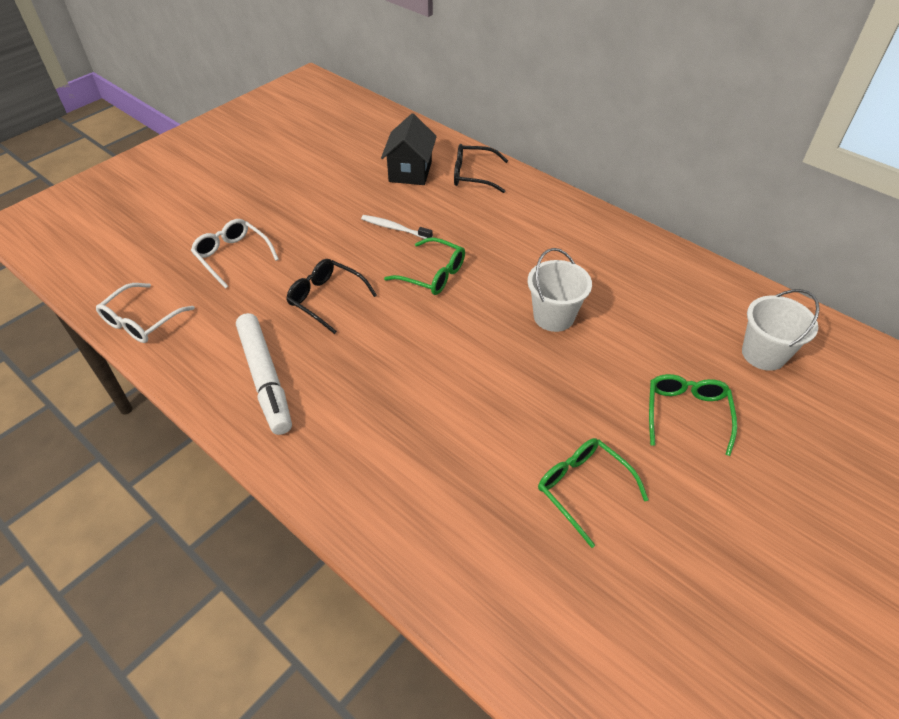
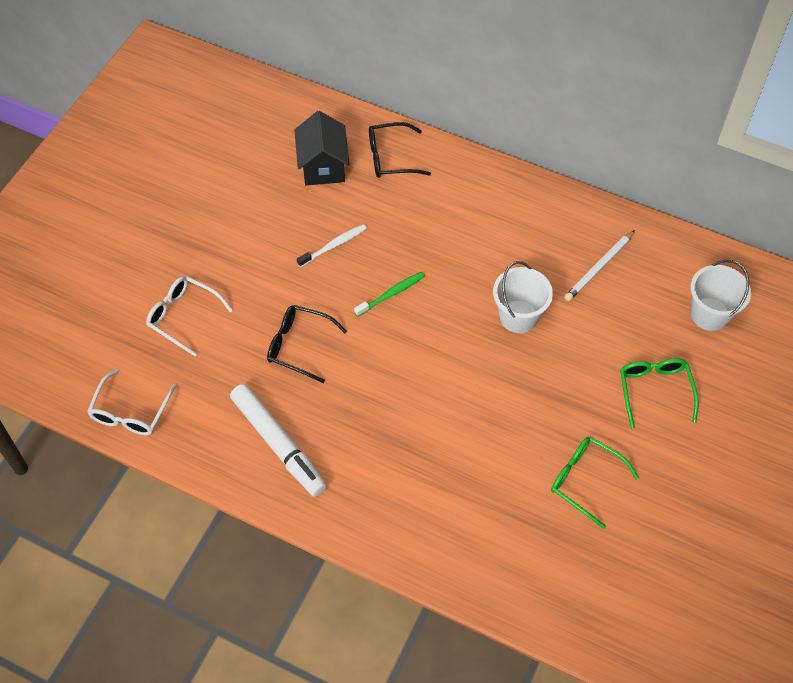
camera: 15 degrees left, 10 degrees up
white toothbrush [361,215,433,239] -> white toothbrush turned 135 degrees clockwise [297,224,367,267]
green glasses [384,237,465,295] -> green toothbrush [354,272,425,317]
none -> white pencil [564,230,635,301]

